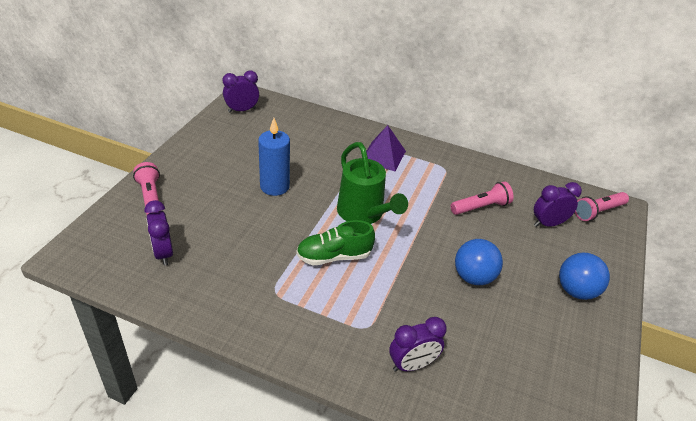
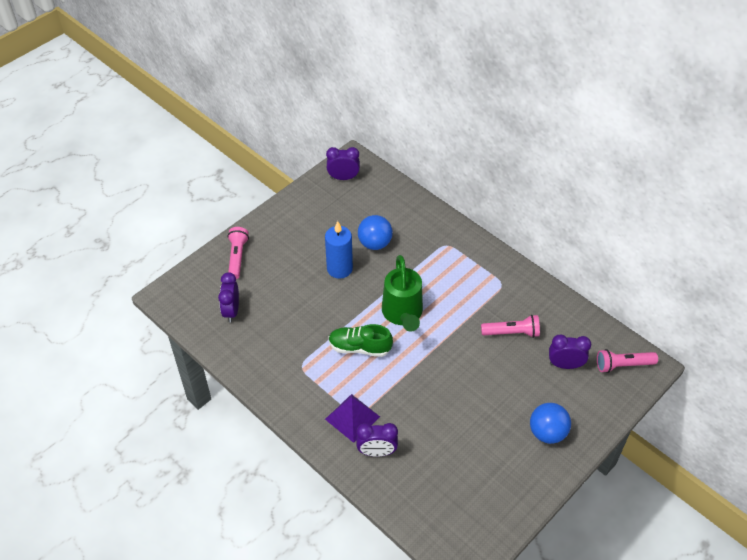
camera: 25 degrees right, 10 degrees up
purple pyramid [366,125,406,171] -> purple pyramid moved to [325,394,380,443]
blue ball [455,239,503,285] -> blue ball moved to [358,215,393,250]

